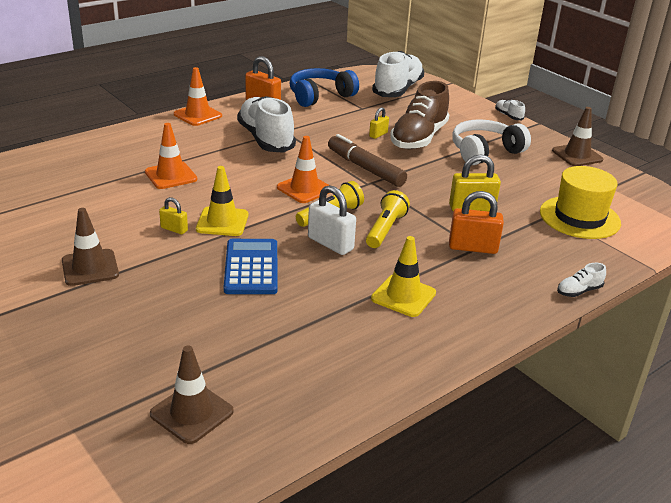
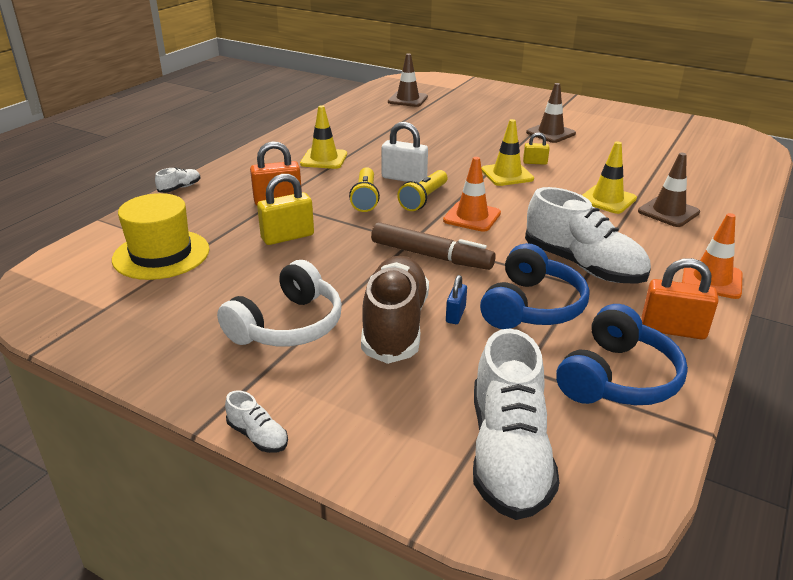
camera: 160 degrees right, 0 degrees up
orange traffic cone [145,123,197,189] -> yellow traffic cone [582,141,637,214]
blue calculator [224,239,278,294] -> none
yellow padlock [369,107,389,139] -> blue padlock [446,275,467,324]
brown traffic cone [552,107,603,166] -> brown traffic cone moved to [638,153,700,227]
none -> blue headphones [480,243,589,329]

